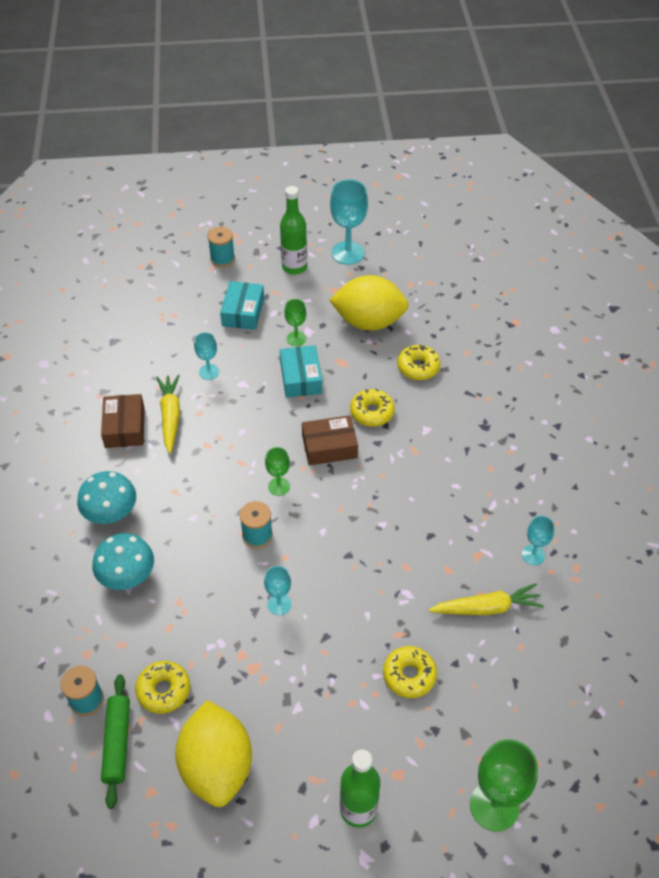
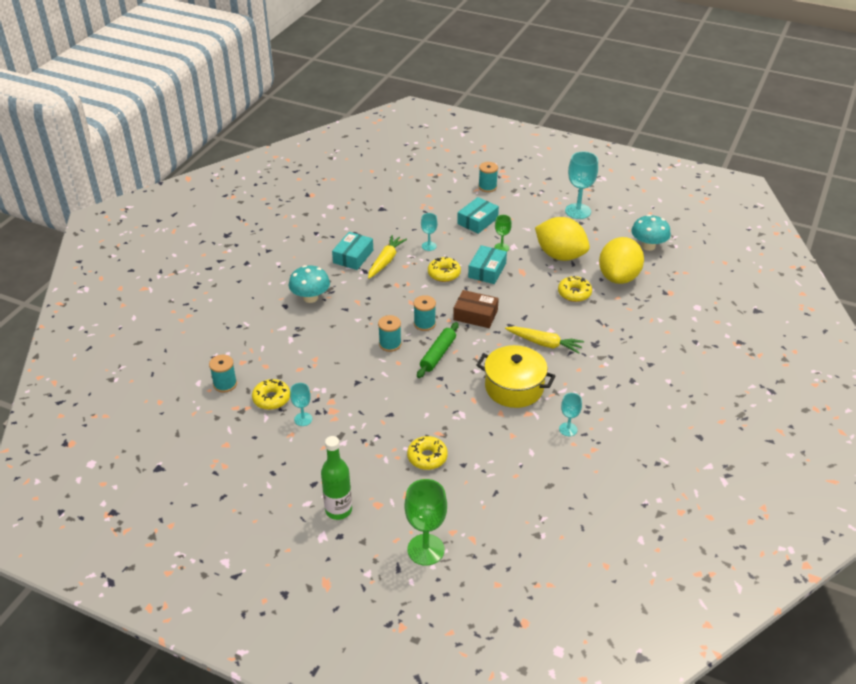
camera: 30 degrees right, 10 degrees down
turquoise mushroom [92,533,154,590] -> turquoise mushroom moved to [631,215,671,251]
brown box [101,394,145,448] -> turquoise box [332,232,373,270]
green rolling pin [101,674,130,809] -> green rolling pin moved to [417,322,459,378]
yellow lemon [175,700,252,807] -> yellow lemon moved to [599,237,644,284]
turquoise goblet [264,566,291,615] -> turquoise goblet moved to [290,383,312,426]
green goblet [265,447,290,496] -> turquoise spool [414,295,436,331]
green bottle [280,186,307,275] -> none
yellow donut [350,389,395,427] -> yellow donut moved to [428,256,461,282]
yellow carrot [429,583,544,615] -> yellow carrot moved to [505,326,584,354]
none -> yellow pot [476,345,555,408]

